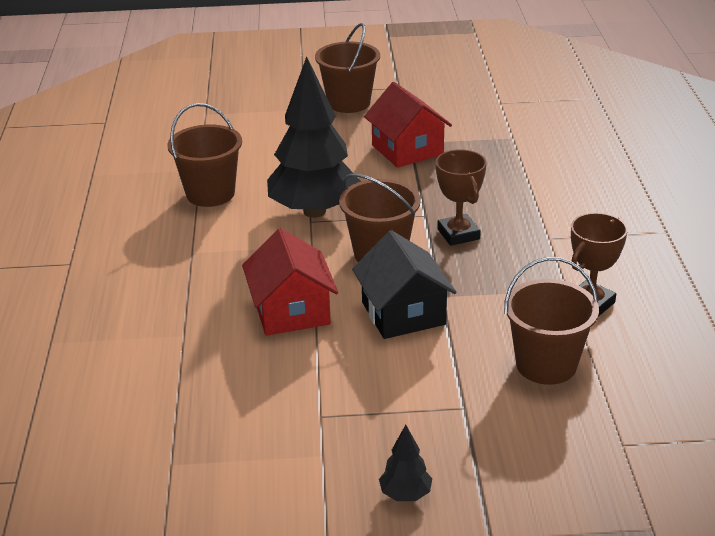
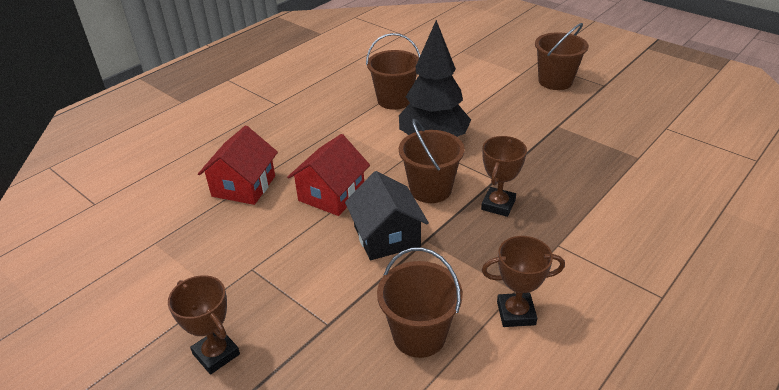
camera: 45 degrees right, 5 degrees up
black house [352,230,457,339] -> black house turned 45 degrees counterclockwise [345,171,429,260]
red house [364,82,452,168] -> red house moved to [198,125,278,205]
black tree [379,425,432,501] -> brown trophy [168,275,240,374]

